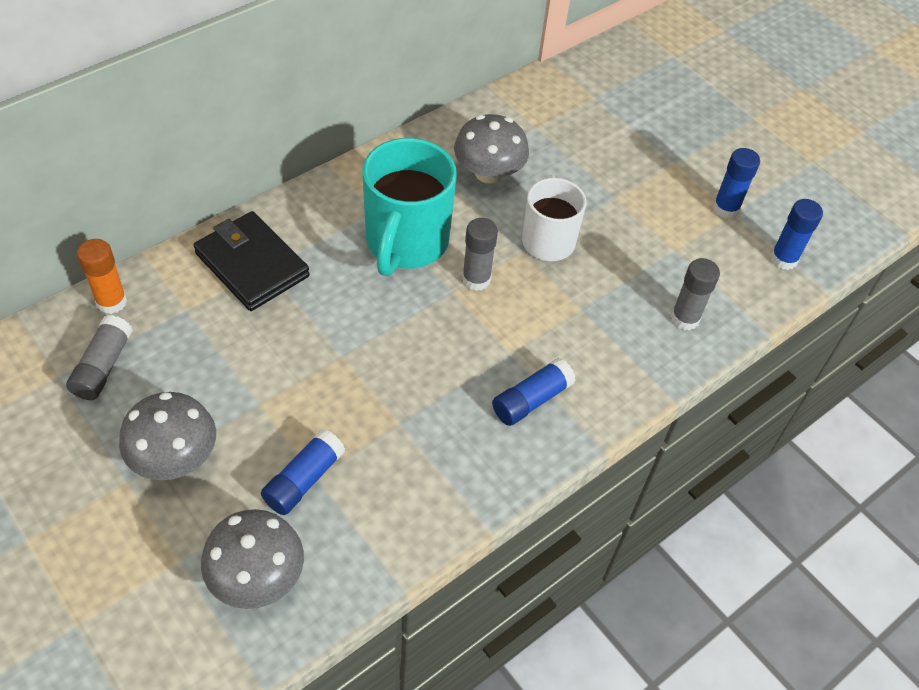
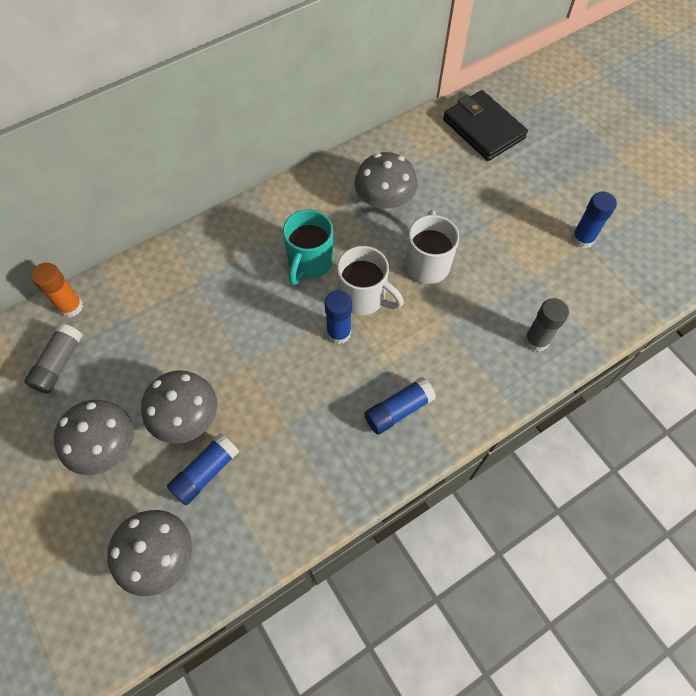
camera: 10 degrees right, 10 degrees up
black wallet [193,211,310,311] -> black wallet moved to [443,90,528,161]
turquoise mug [362,138,457,276] -> turquoise mug [283,210,333,285], size x0.66
grey glue stick [462,218,498,291] -> white mug [337,246,404,315]
blue glue stick [770,199,823,270] -> blue glue stick moved to [324,290,352,344]
none -> grey mushroom [141,370,217,444]

